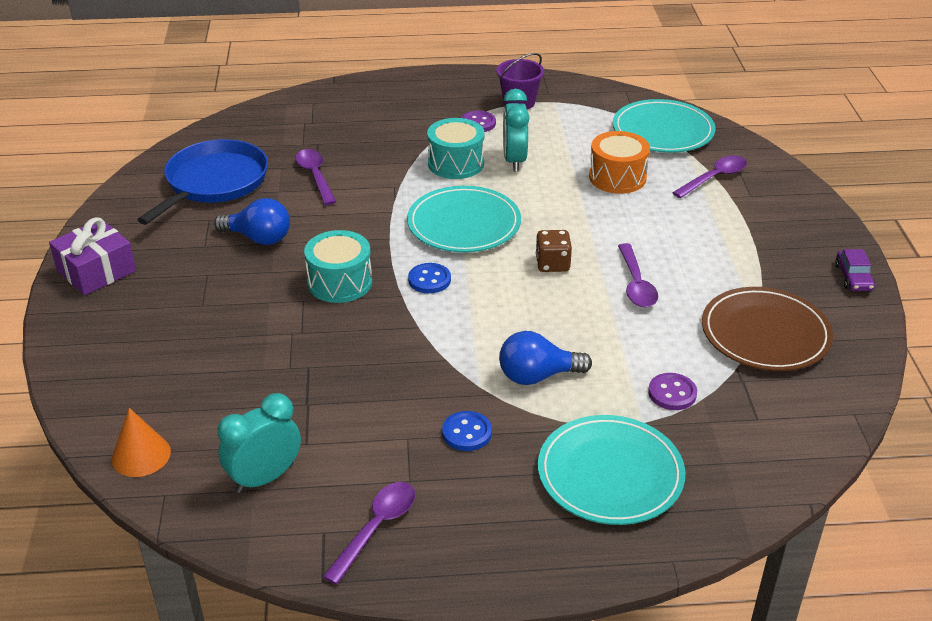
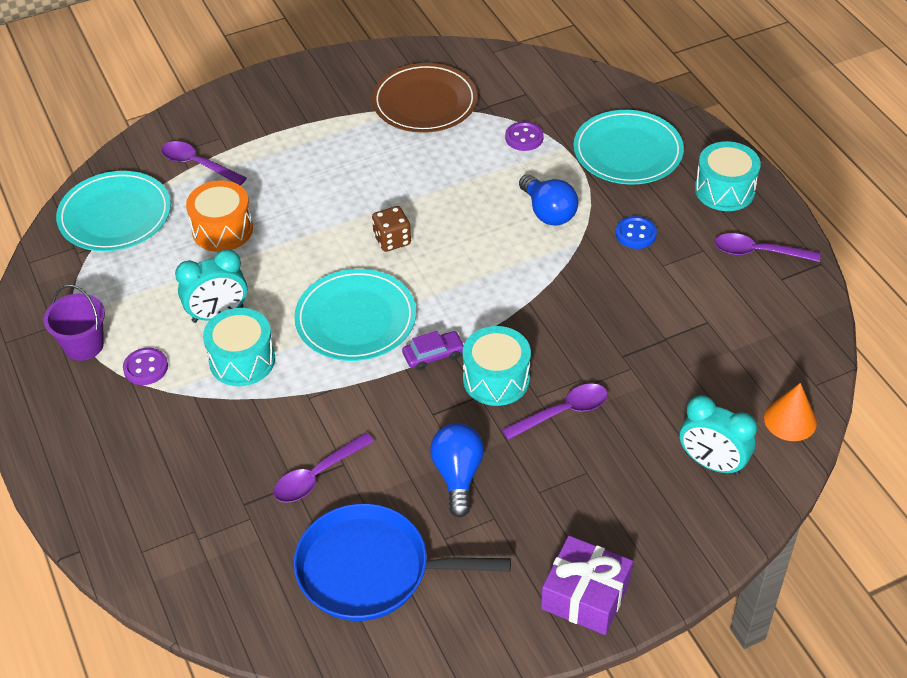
camera: 110 degrees left, 10 degrees up
turquoise clock [218,393,301,493] -> turquoise clock moved to [680,395,757,476]
blue button [408,263,451,293] -> none
purple spoon [618,243,658,307] -> purple spoon moved to [502,384,608,440]
purple car [835,249,875,291] -> purple car moved to [402,331,464,370]
none -> turquoise drum [695,141,761,211]

